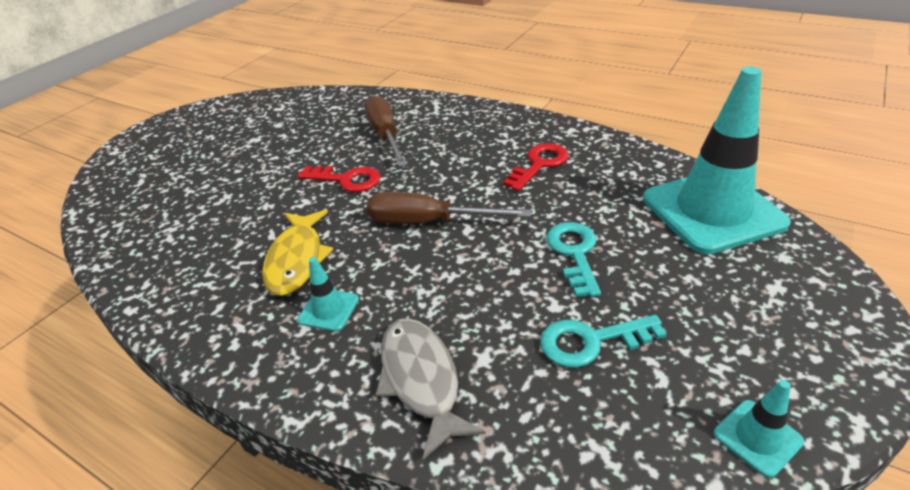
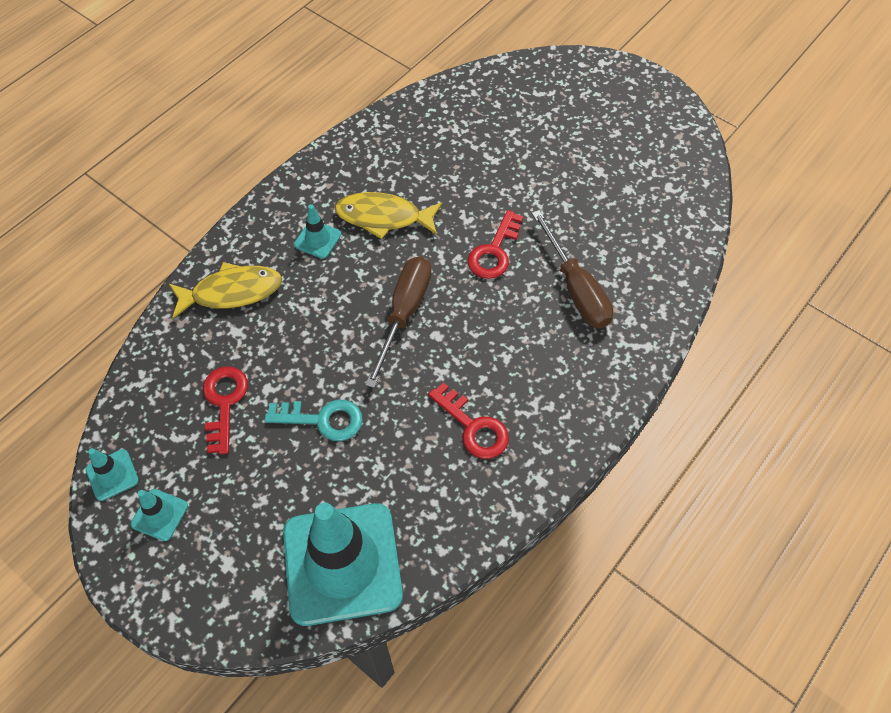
camera: 95 degrees right, 20 degrees up
brown screwdriver [365,95,408,167] -> brown screwdriver turned 75 degrees clockwise [532,210,613,328]
grey fish [376,318,486,460] -> yellow fish [169,262,282,319]
turquoise key [540,315,667,368] -> red key [203,366,248,454]
none -> turquoise traffic cone [131,489,188,541]

